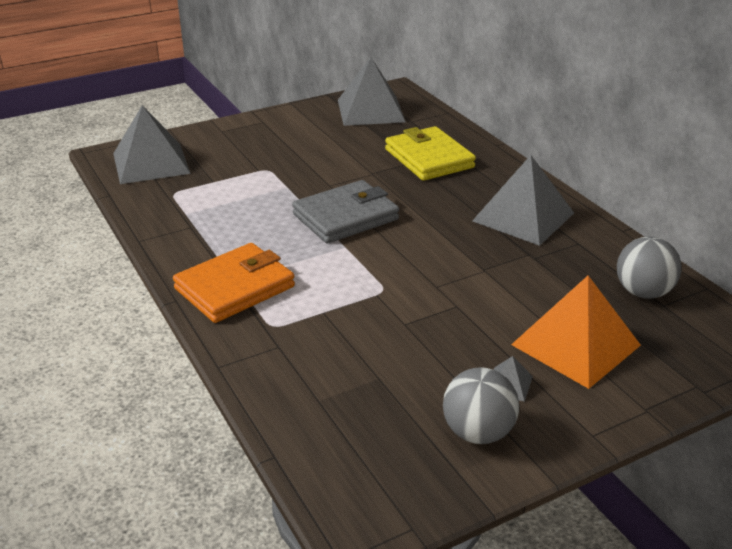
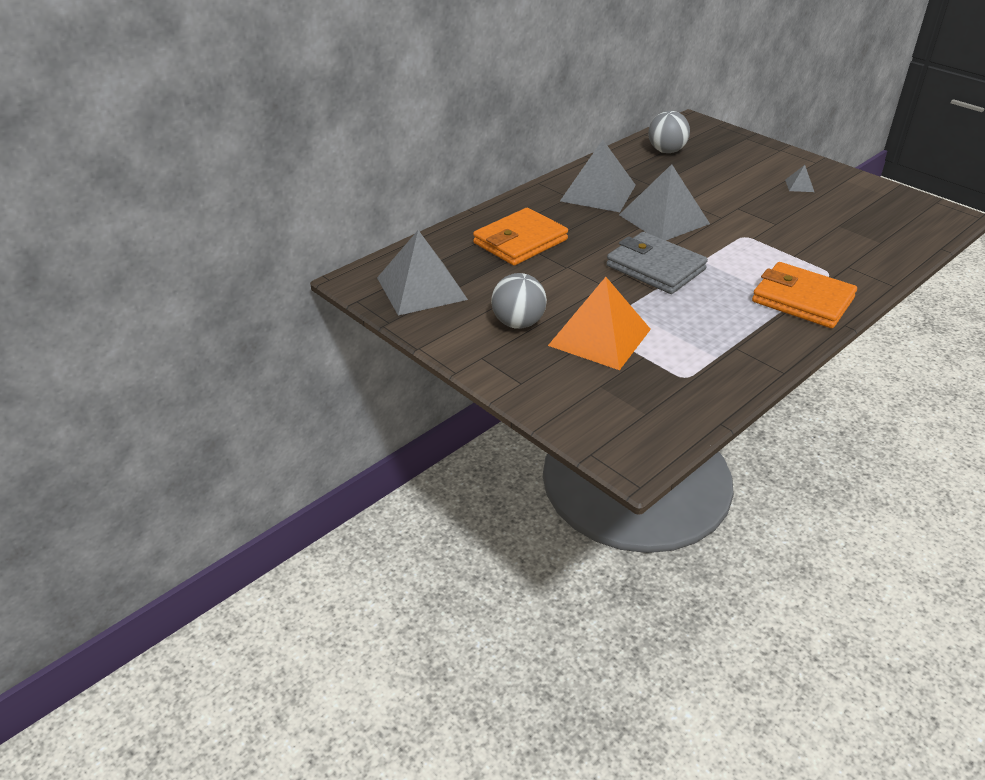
camera: 105 degrees left, 5 degrees up
grey pyramid [113,105,191,184] -> grey pyramid moved to [619,164,710,240]
yellow wallet [385,126,476,181] -> orange wallet [473,208,568,266]
grey ball [443,367,519,444] -> grey ball moved to [491,273,547,329]
orange pyramid [511,276,641,389] -> orange pyramid moved to [548,277,651,370]

